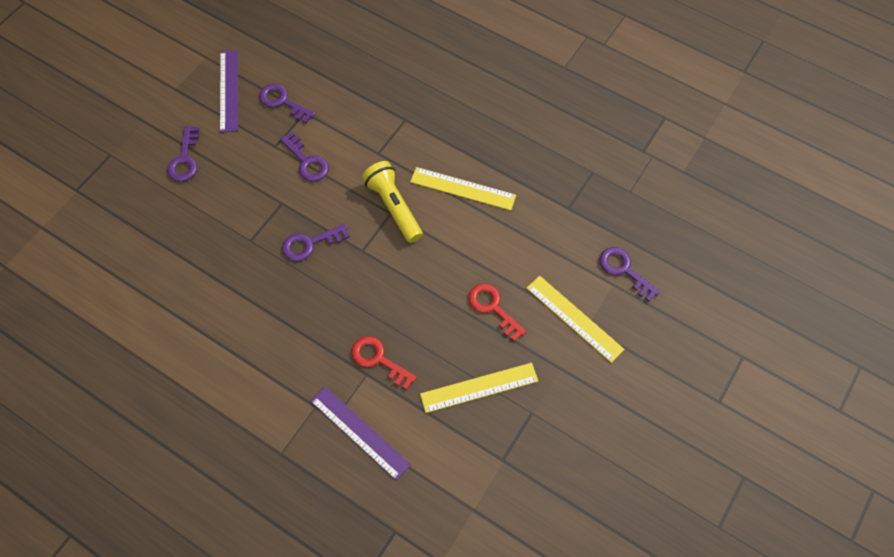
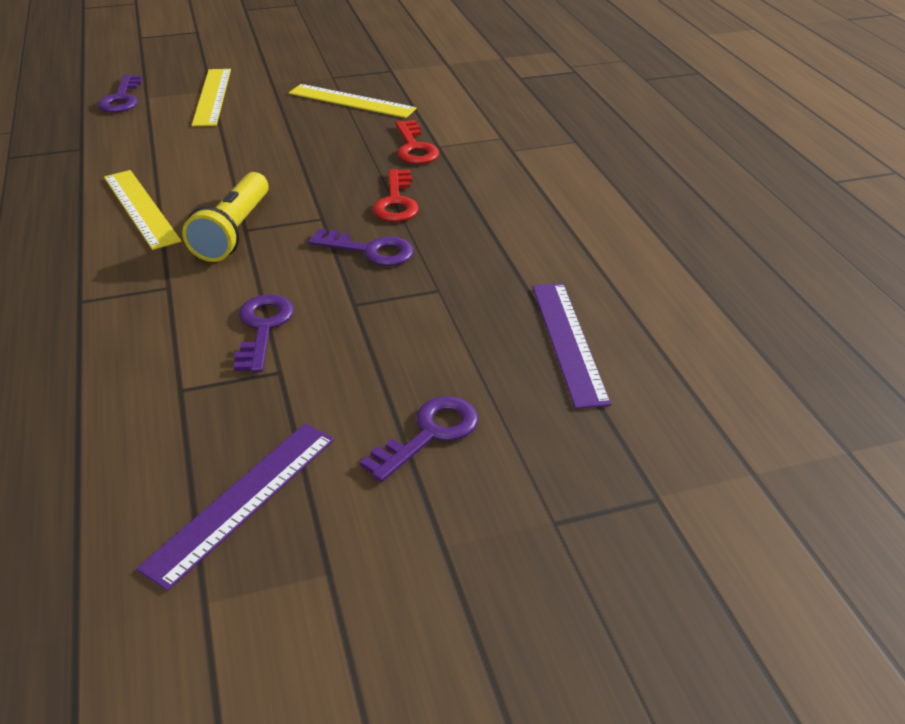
camera: 140 degrees left, 25 degrees down
purple key [259,83,315,123] -> none
purple ruler [311,387,411,481] -> purple ruler moved to [532,283,611,409]
red key [469,283,527,342] -> red key moved to [373,169,419,222]

